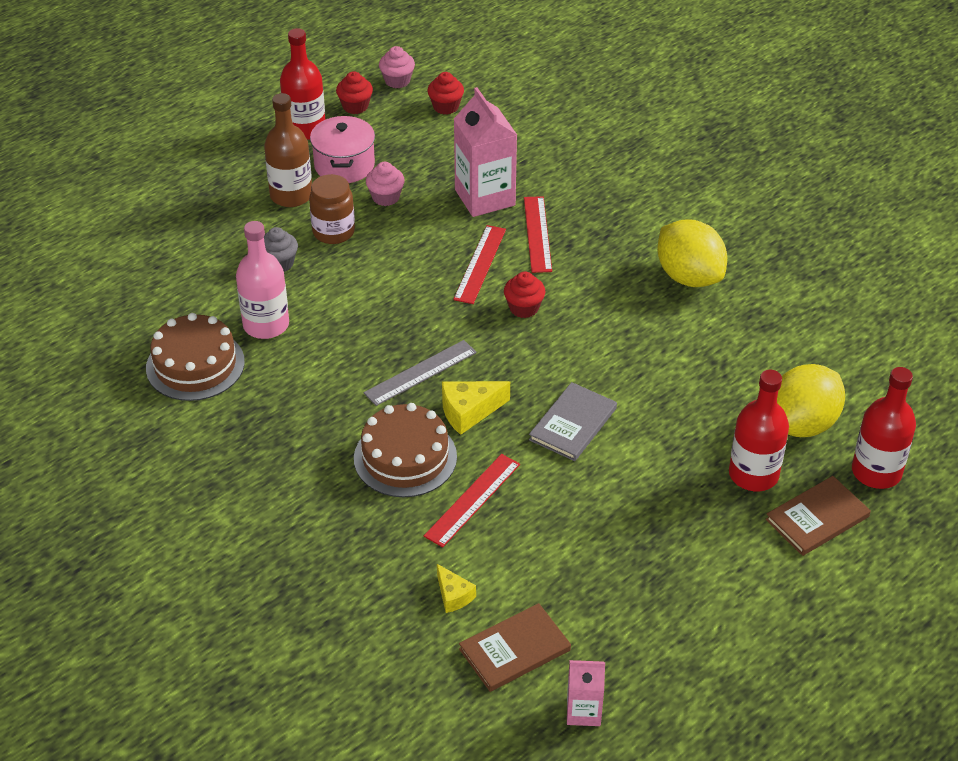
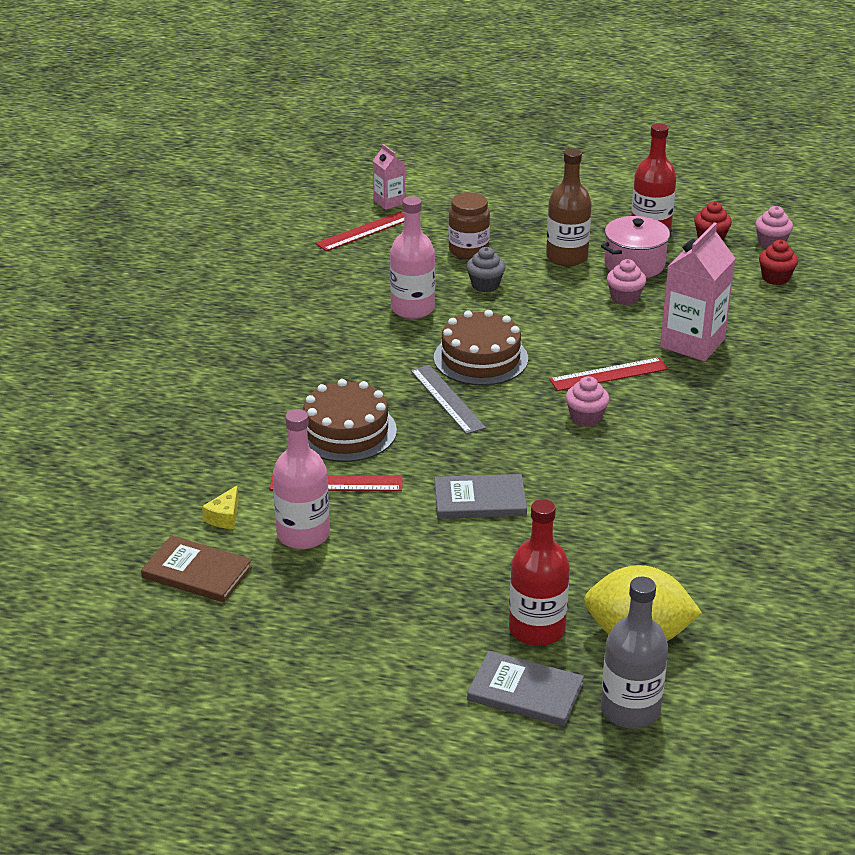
camera: 55 degrees right, 10 degrees down
brown cake [146,313,245,401] -> brown cake moved to [434,310,528,386]
brown jar [309,174,355,244] -> brown jar moved to [448,192,490,259]
grey ruler [364,340,477,406] -> grey ruler turned 45 degrees clockwise [410,365,486,434]
yellow cheese [442,381,510,435] -> none
red cupcake [504,272,546,318] -> pink cupcake [566,376,610,427]
red ruler [524,196,552,273] -> red ruler moved to [316,211,404,251]
pink carton [567,660,605,726] -> pink carton moved to [373,144,405,210]
yellow lemon [657,219,727,287] -> none
brown book [766,476,871,556] -> grey book [467,651,584,727]
red bottle [852,367,916,489] -> grey bottle [601,577,668,729]
none -> pink bottle [273,409,330,549]

